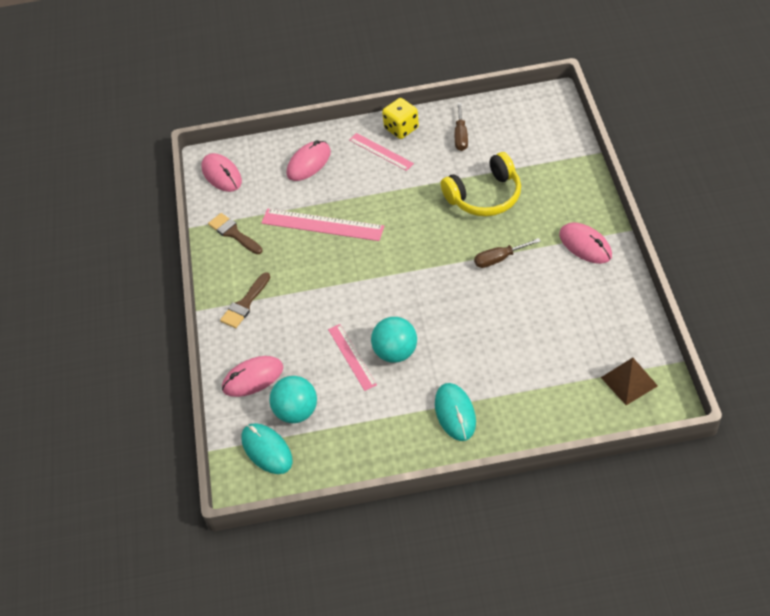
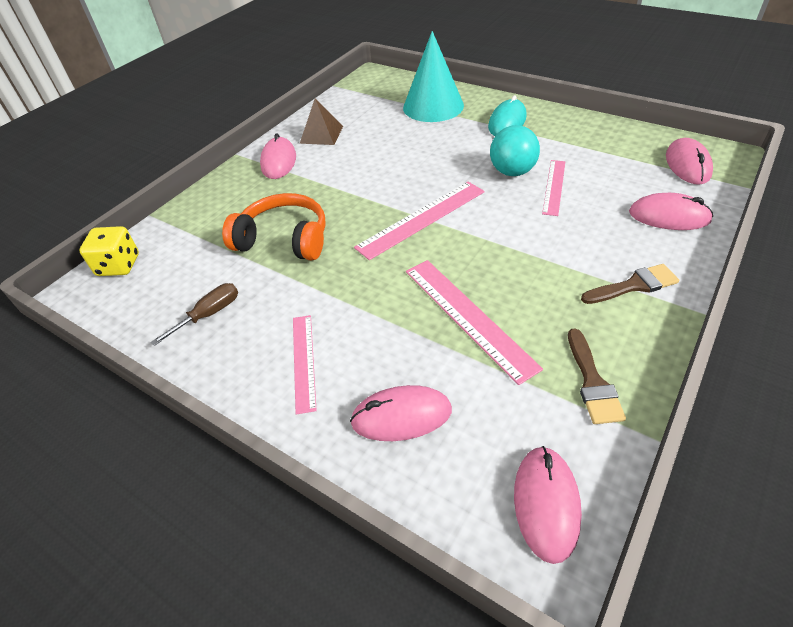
camera: 140 degrees left, 5 degrees down
turquoise mouse [242,423,293,474] -> pink mouse [666,138,713,185]
turquoise ball [270,376,317,423] -> none
yellow dice [382,98,419,139] -> yellow dice moved to [79,226,139,276]
yellow headphones [441,152,521,216] -> orange headphones [222,193,326,261]
brown screwdriver [474,238,541,268] -> none
brown pyramid [601,358,658,405] -> brown pyramid moved to [300,98,343,145]
none -> pink ruler [354,182,485,260]
none -> turquoise cone [403,31,464,122]

